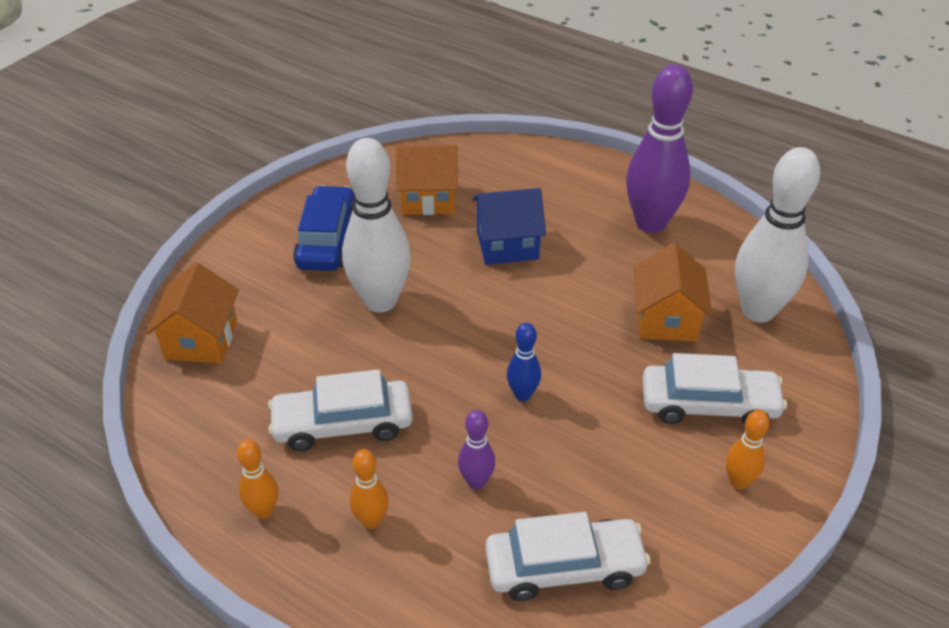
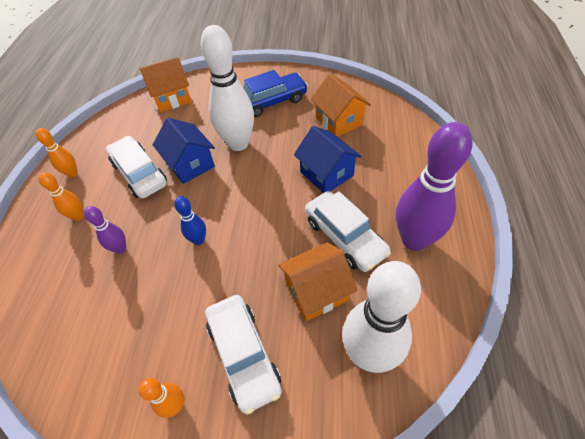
camera: 65 degrees right, 10 degrees up
white car [485,512,651,601] -> white car moved to [305,191,391,272]
none -> blue house [153,118,215,184]

